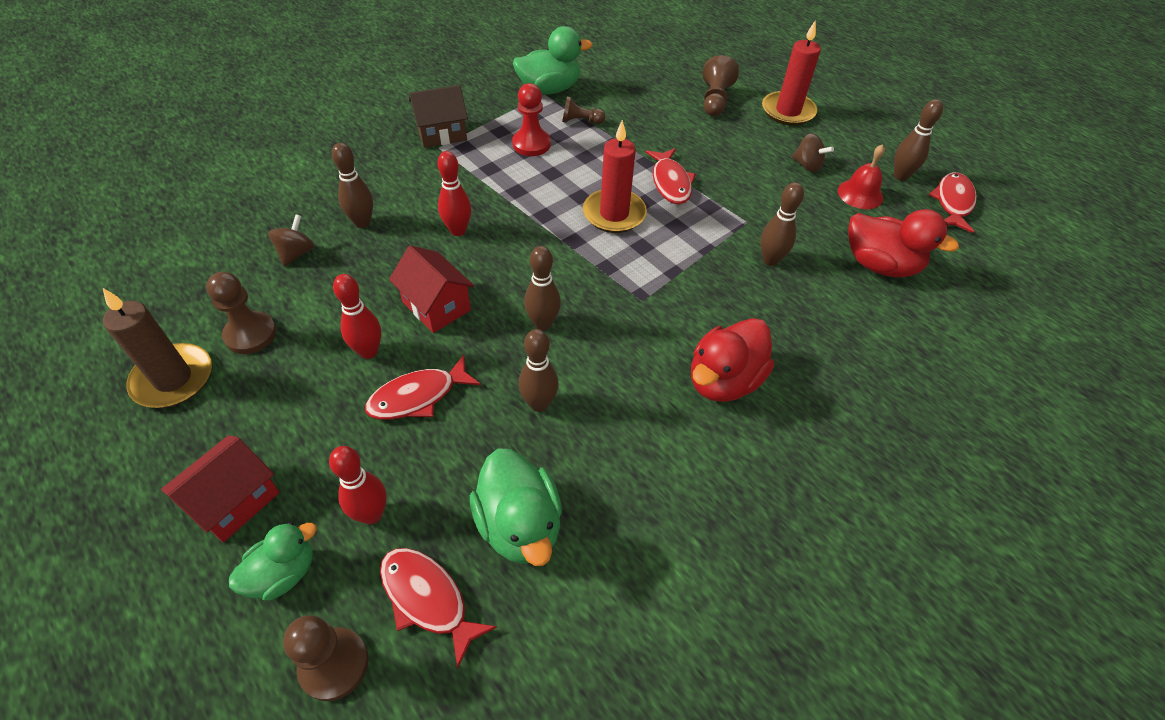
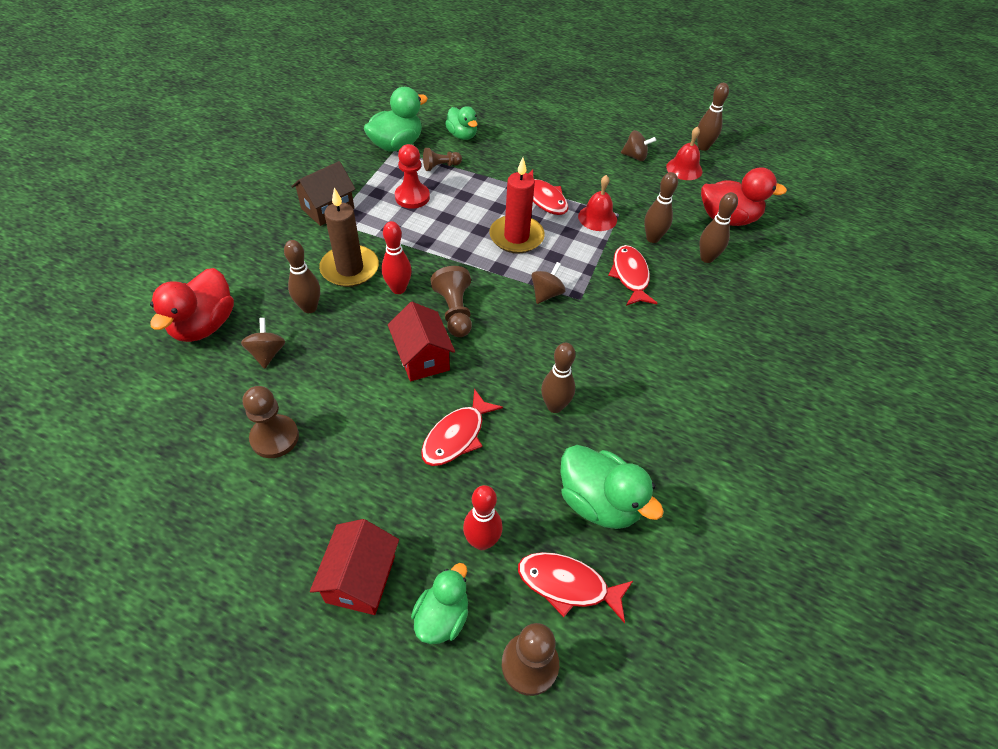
camera: 25 degrees left, 0 degrees up
brown candle [103,288,212,408] -> brown candle moved to [319,188,379,287]
red bowling pin [333,274,381,359] -> none
red house [389,246,474,333] -> red house turned 45 degrees clockwise [388,302,455,381]
brown bowling pin [524,246,561,330] -> brown bowling pin moved to [699,192,738,263]
red duck [691,318,774,402] -> red duck moved to [150,268,234,342]
brown pawn [702,55,739,116] -> brown pawn moved to [431,266,472,337]
red candle [762,20,821,126] -> none
red fish [928,172,977,233] -> red fish moved to [608,245,657,306]
none -> green duck [445,106,478,140]
none -> brown spinning top [531,262,566,304]
none -> red bell [578,175,617,231]

